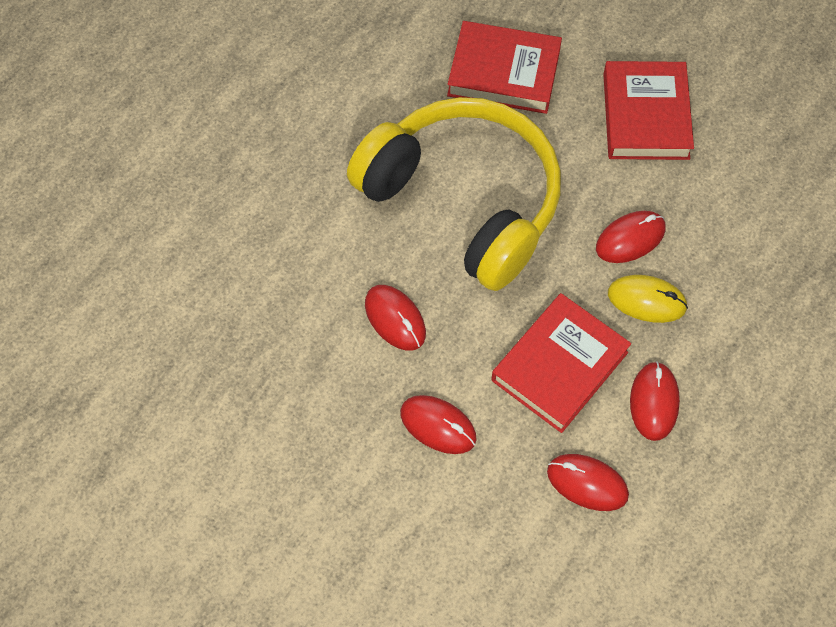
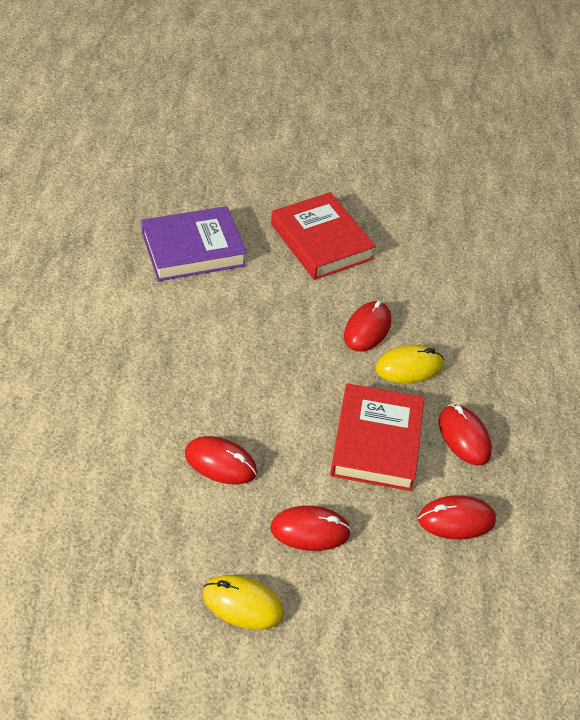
camera: 35 degrees left, 15 degrees down
yellow headphones [347,97,561,291] -> none
red book [447,21,562,114] -> purple book [141,206,247,281]
none -> yellow mouse [203,575,284,630]

